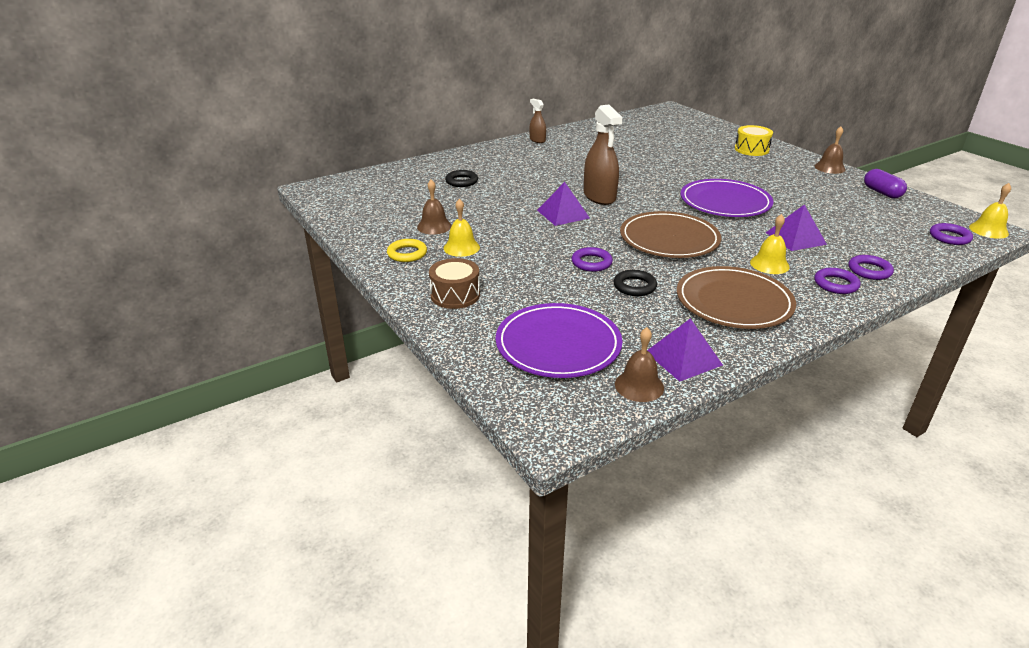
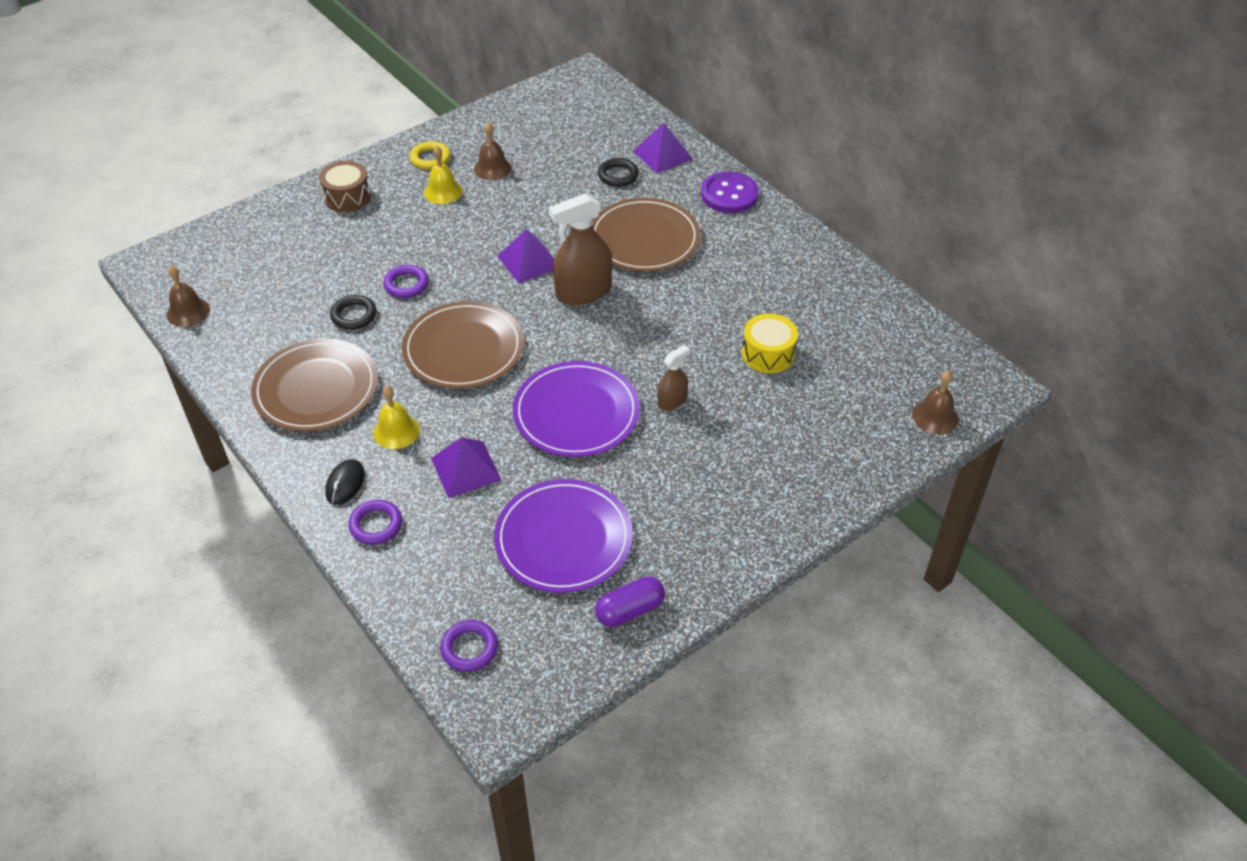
camera: 85 degrees right, 15 degrees up
purple plate [496,303,622,378] -> purple plate moved to [494,479,633,593]
brown spray bottle [529,99,546,143] -> brown spray bottle moved to [657,345,690,411]
purple pyramid [647,318,723,382] -> purple pyramid moved to [633,123,693,174]
yellow drum [735,125,773,156] -> yellow drum moved to [742,313,798,373]
brown bell [814,126,845,174] -> brown bell moved to [912,371,958,434]
purple ring [814,268,861,294] -> black mouse [325,459,365,505]
yellow bell [969,183,1011,239] -> none
none -> brown plate [592,198,700,272]
none -> purple button [701,171,759,213]

